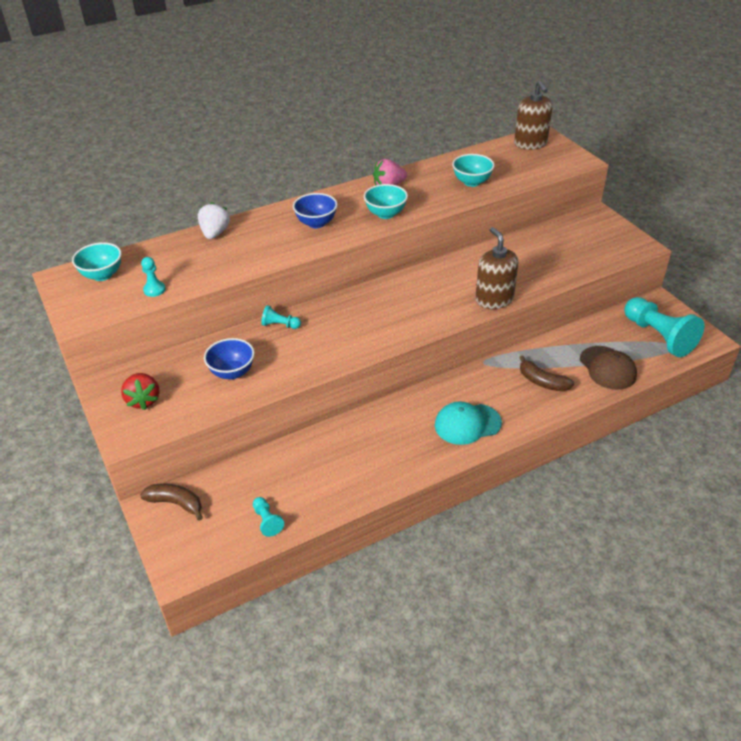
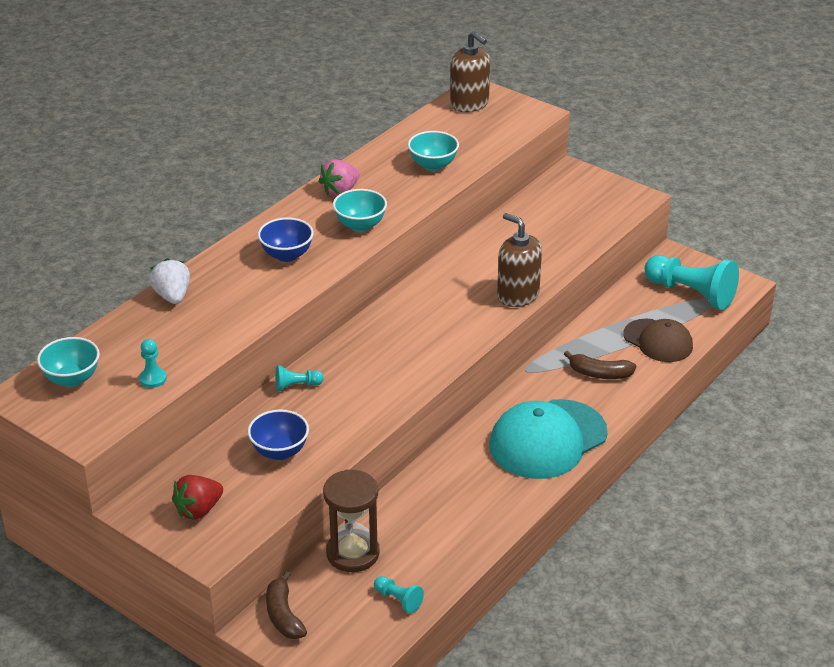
camera: 25 degrees left, 5 degrees down
red strawberry [121,373,160,410] -> red strawberry turned 90 degrees clockwise [172,475,223,520]
brown banana [140,484,203,520] -> brown banana turned 105 degrees counterclockwise [266,571,307,639]
turquoise cap [435,401,502,445] -> turquoise cap [489,399,608,479], size x1.61
none -> brown hourglass [323,469,380,572]

